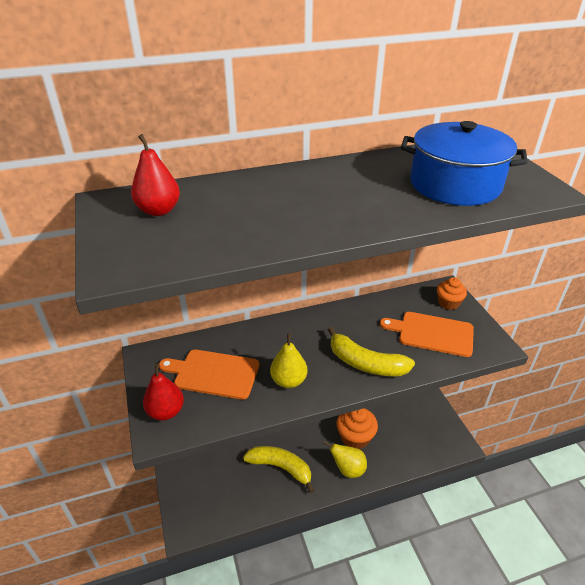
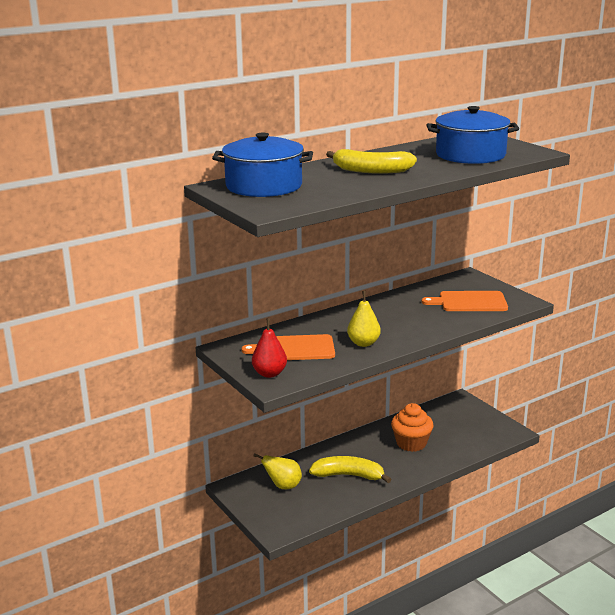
camera: 15 degrees left, 15 degrees down
red pear [131,134,180,216] -> blue pot [212,133,313,197]
yellow pear [323,441,367,478] -> yellow pear moved to [253,453,302,489]
yellow banana [328,327,415,376] -> yellow banana moved to [326,149,417,174]
orange cupcake [437,277,467,310] -> none

